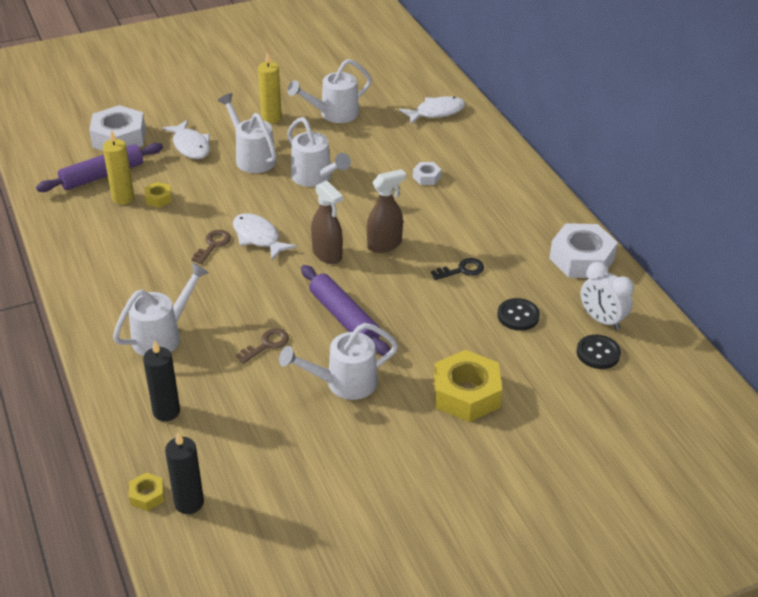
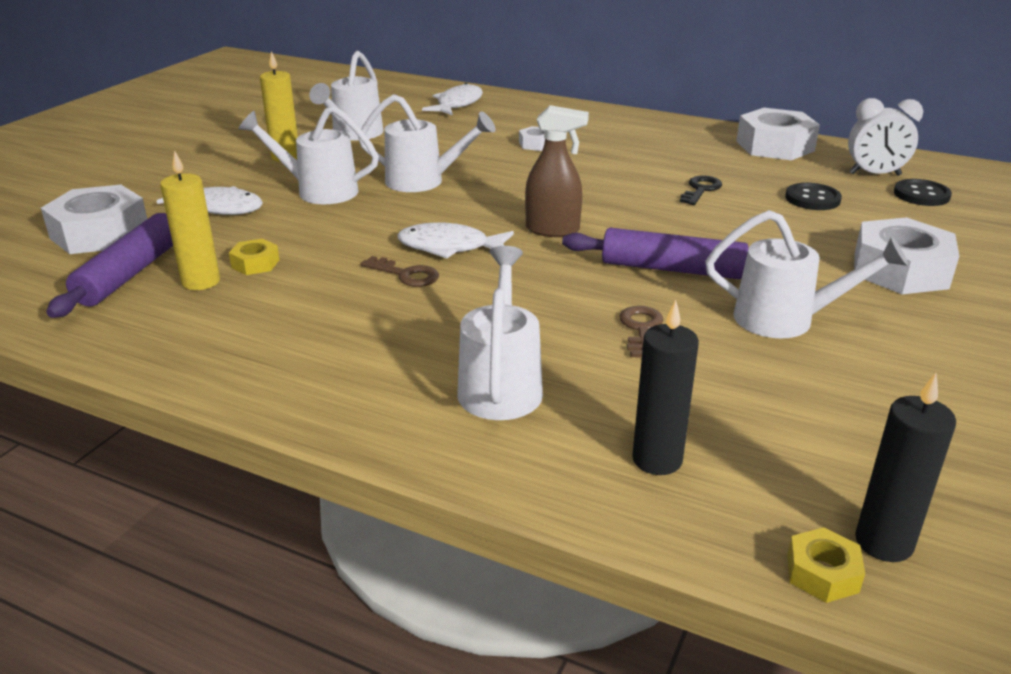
camera: 40 degrees left, 10 degrees down
brown key [192,230,231,264] -> brown key turned 135 degrees clockwise [361,256,439,287]
white watering can [279,323,398,400] -> white watering can turned 105 degrees counterclockwise [705,210,908,339]
brown spray bottle [367,169,406,253] -> none
yellow nut [434,350,502,422] -> white nut [854,217,959,294]

